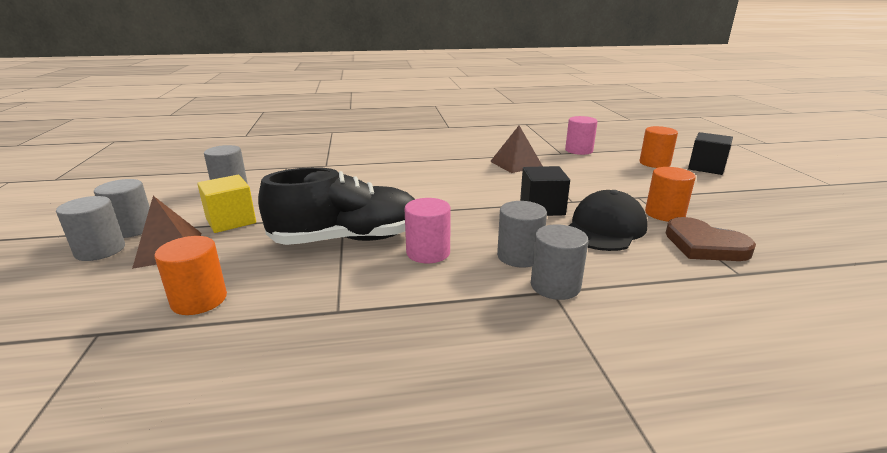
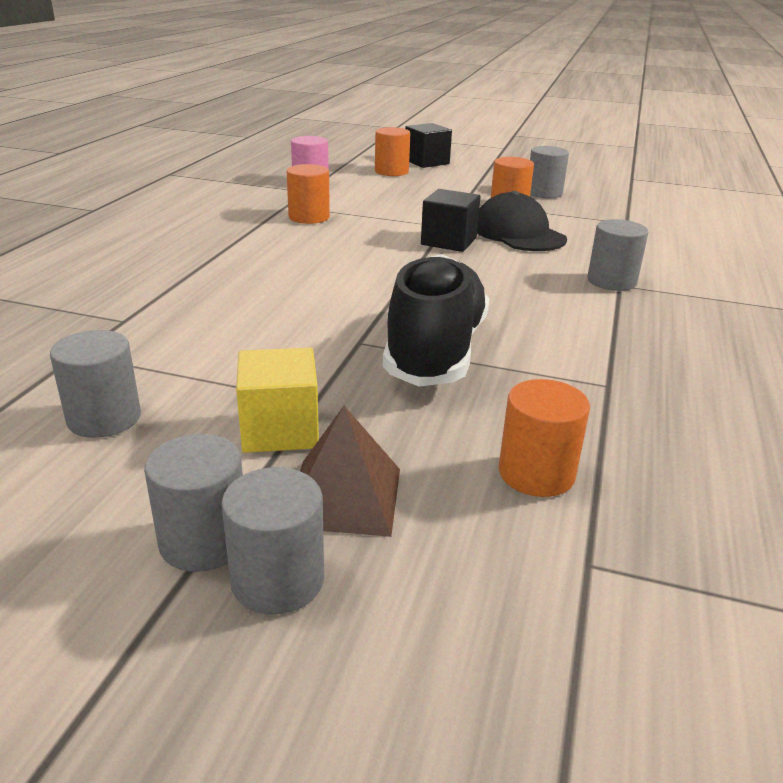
camera: 65 degrees left, 5 degrees up
pink cylinder [405,198,451,263] -> none
brown pyramid [490,126,543,173] -> orange cylinder [287,164,330,224]
grey cylinder [497,201,547,268] -> grey cylinder moved to [530,146,569,198]
brown heart [666,217,756,261] -> none

